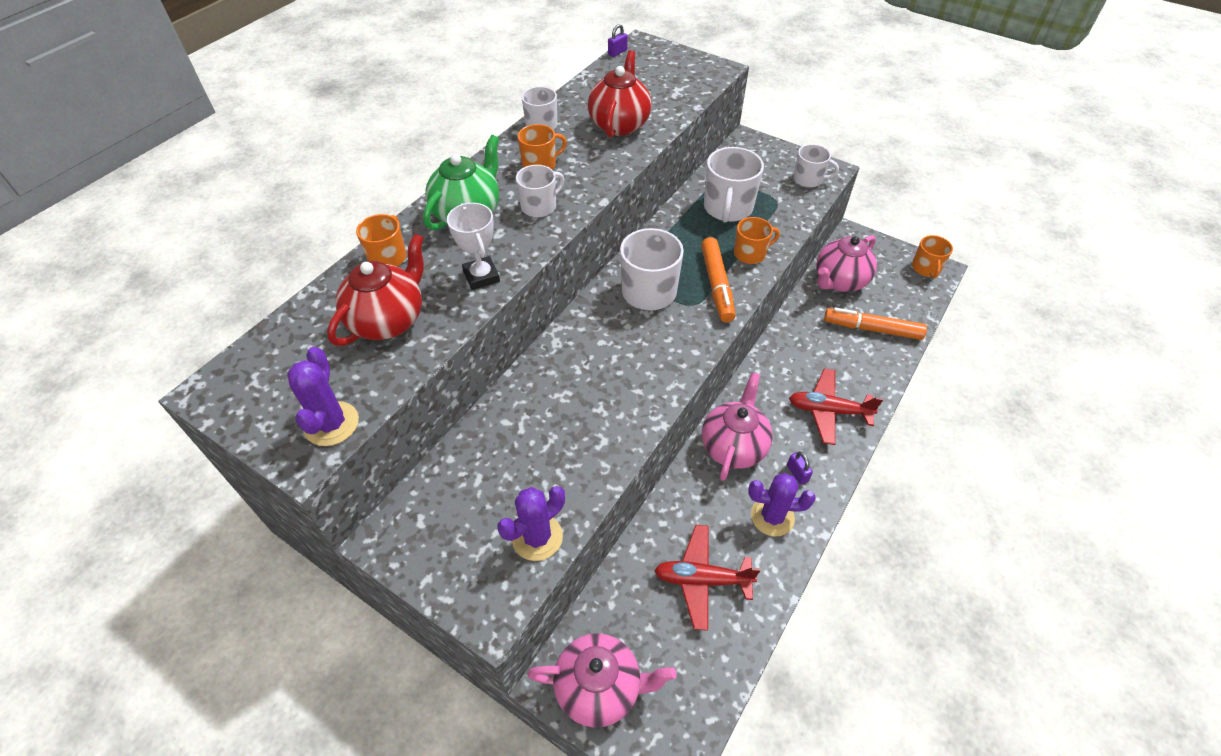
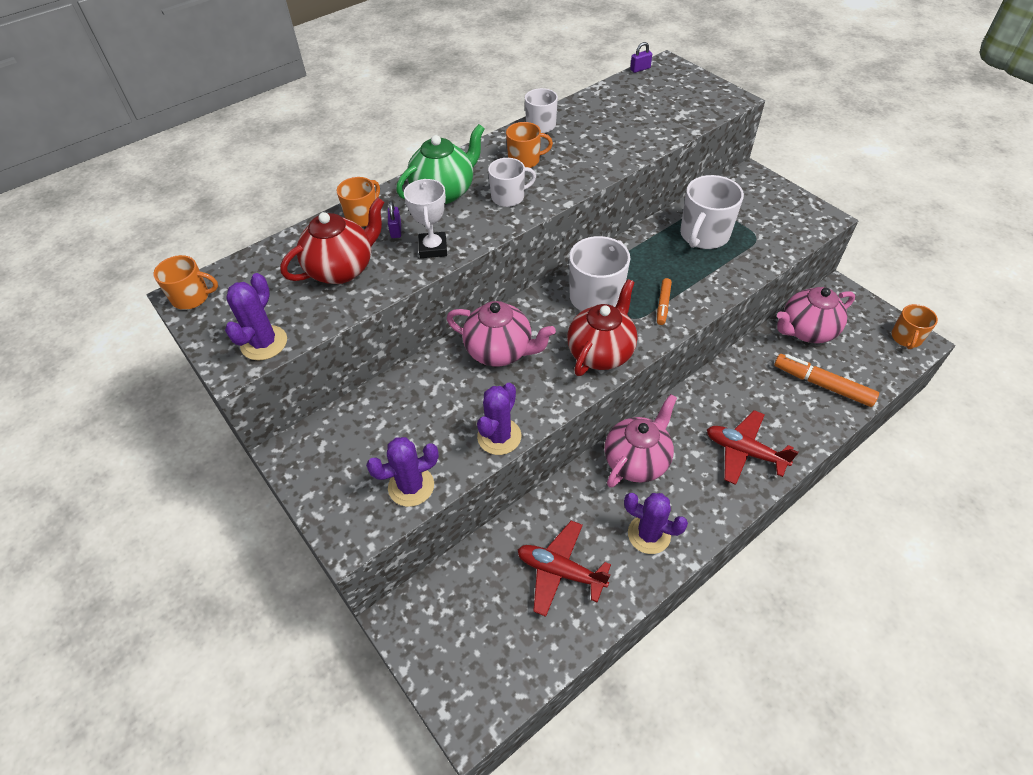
camera: 20 degrees right, 0 degrees up
pink teapot [527,633,677,728] -> pink teapot moved to [447,301,556,366]
red teapot [588,50,652,138] -> red teapot moved to [567,279,638,376]
orange marker [701,237,735,322] -> orange marker [657,278,672,325], size x0.57
orange mug [734,217,780,264] -> orange mug moved to [153,255,218,310]
purple padlock [787,451,813,485] -> purple padlock moved to [388,201,401,238]
white mug [793,144,839,188] -> none
none -> purple cactus [477,383,521,455]

